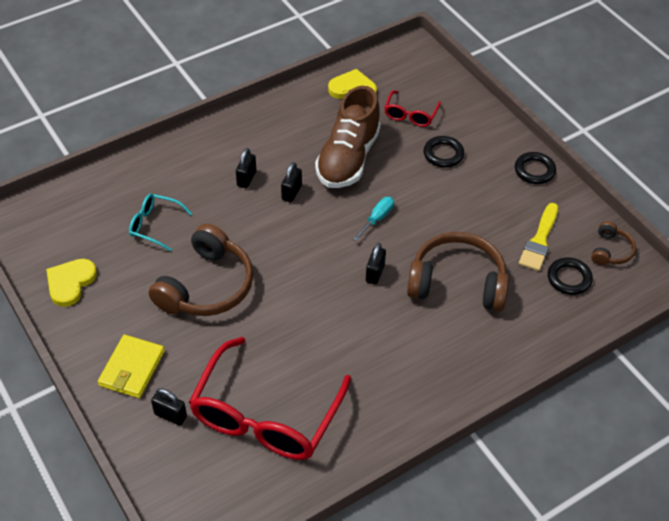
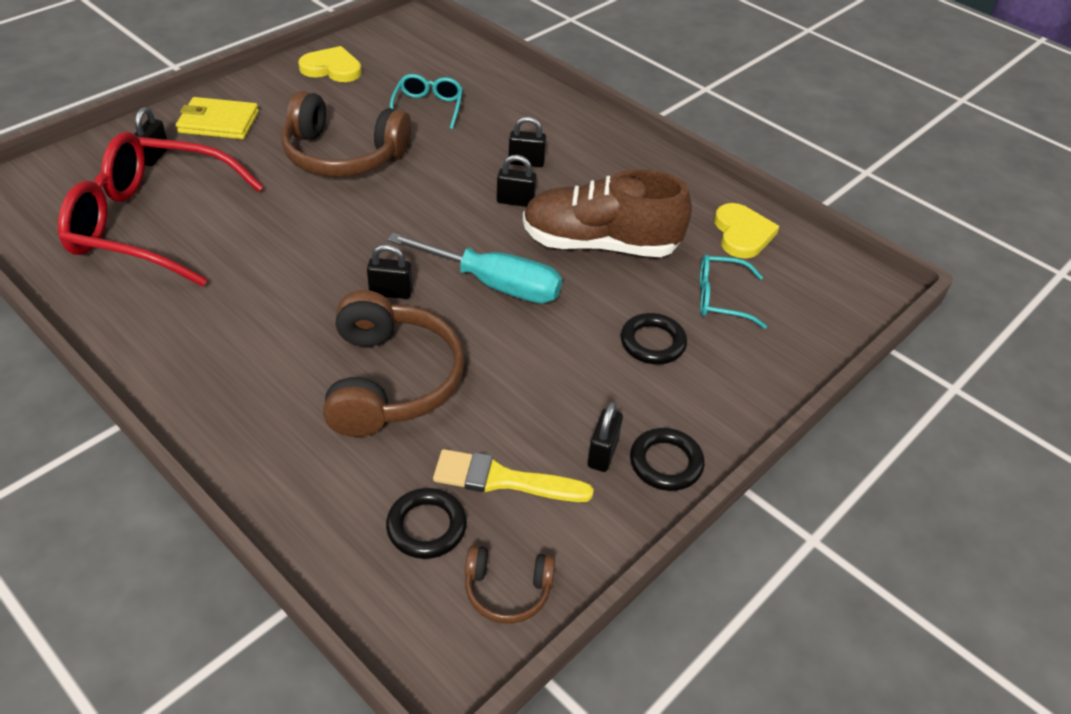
camera: 75 degrees right, 5 degrees down
turquoise screwdriver [353,197,394,241] -> turquoise screwdriver [387,233,562,303], size x1.90
red glasses [385,90,441,127] -> turquoise glasses [700,254,767,329]
none -> black padlock [587,401,623,472]

